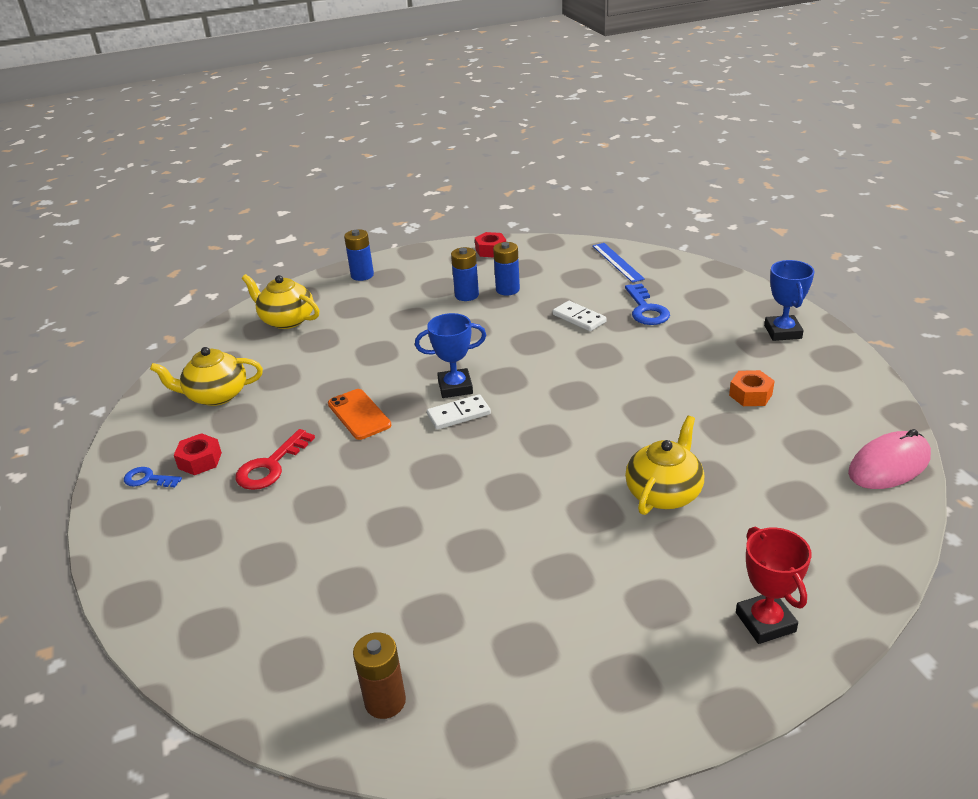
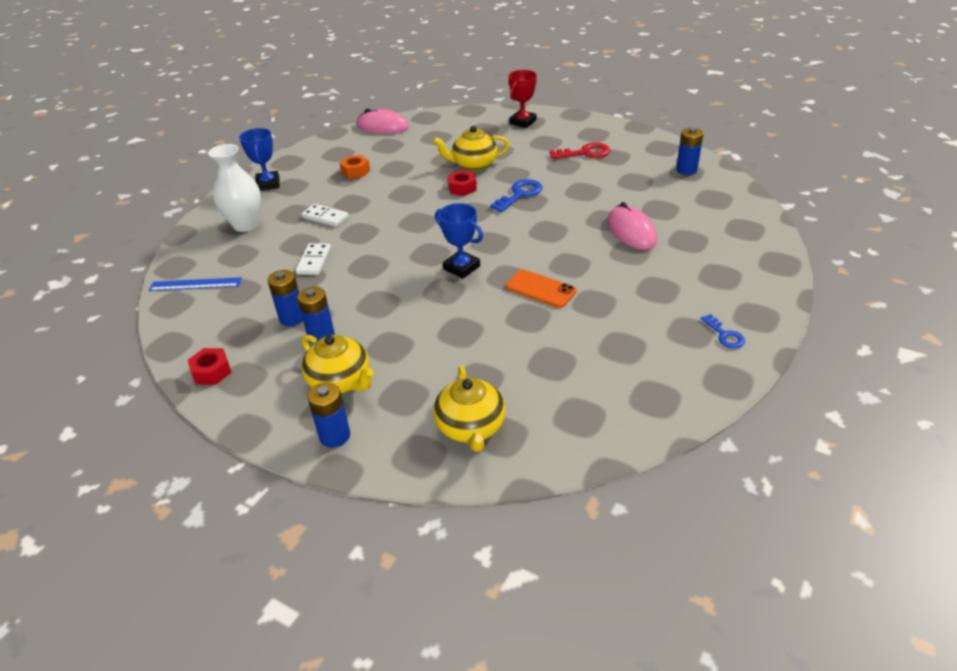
camera: 130 degrees left, 5 degrees up
yellow teapot [150,347,263,406] -> yellow teapot moved to [301,335,374,393]
red nut [174,433,222,475] -> red nut moved to [448,170,477,196]
red key [236,429,315,490] -> red key moved to [549,142,610,159]
orange phone [328,389,391,440] -> orange phone turned 75 degrees counterclockwise [506,270,576,308]
brown battery [353,632,406,719] -> blue battery [676,128,704,175]
white domino [427,394,491,430] -> white domino moved to [302,204,349,227]
blue ruler [593,243,645,283] -> blue ruler turned 60 degrees clockwise [149,277,242,291]
blue key [625,283,670,325] -> blue key moved to [490,179,543,212]
blue trophy [764,260,814,341] -> blue trophy turned 60 degrees counterclockwise [239,128,280,191]
none -> white vase [208,144,261,232]
none -> pink mouse [607,202,657,250]

